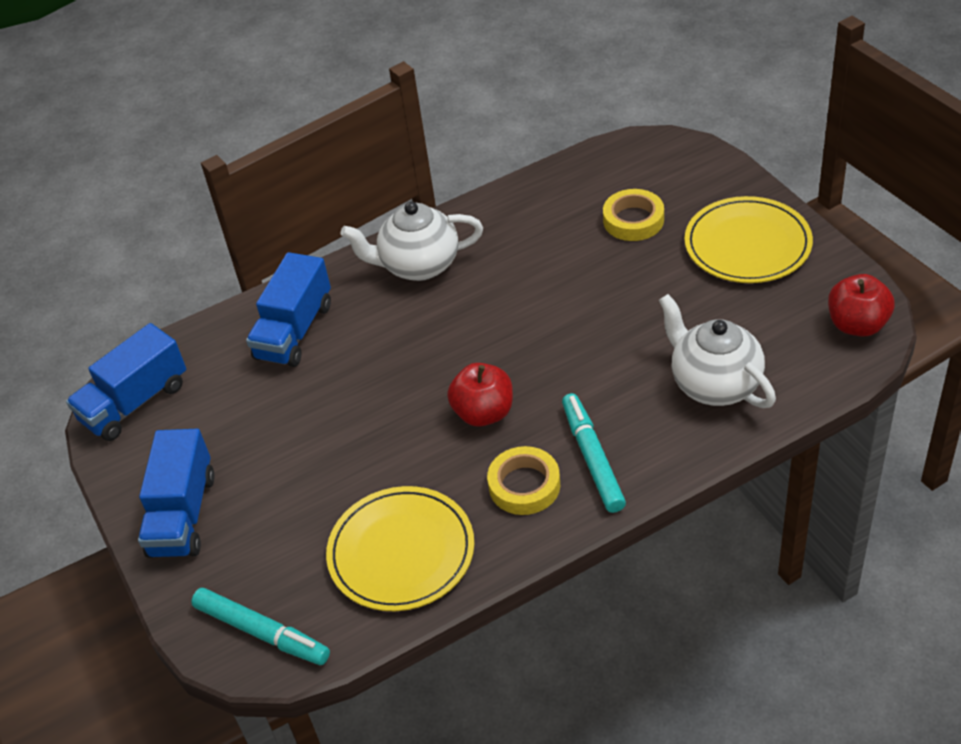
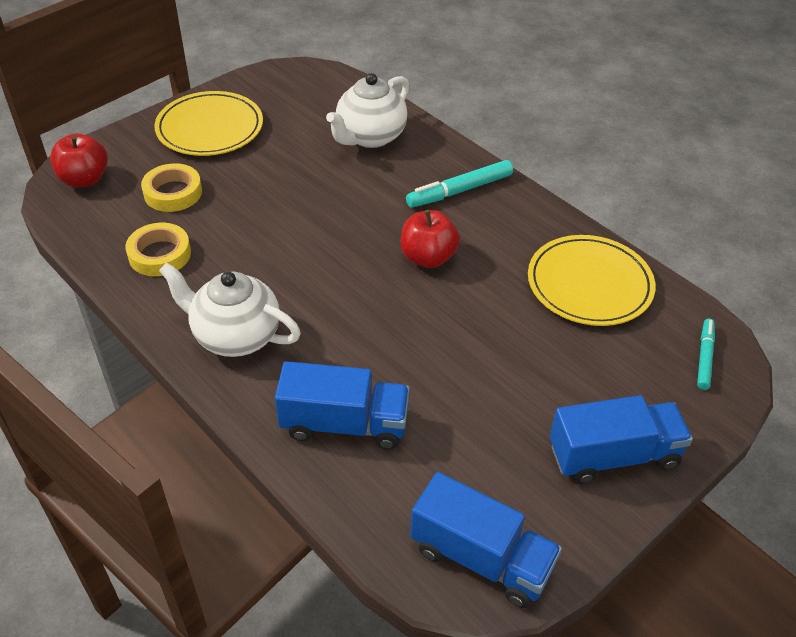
camera: 110 degrees left, 0 degrees up
turquoise marker [191,588,330,665] -> turquoise marker [697,319,715,390], size x0.64
white teapot [340,201,483,281] -> white teapot turned 135 degrees clockwise [159,262,301,357]
yellow tape [487,446,560,515] -> yellow tape moved to [125,223,191,276]
red apple [828,274,895,337] -> red apple moved to [50,133,108,188]

